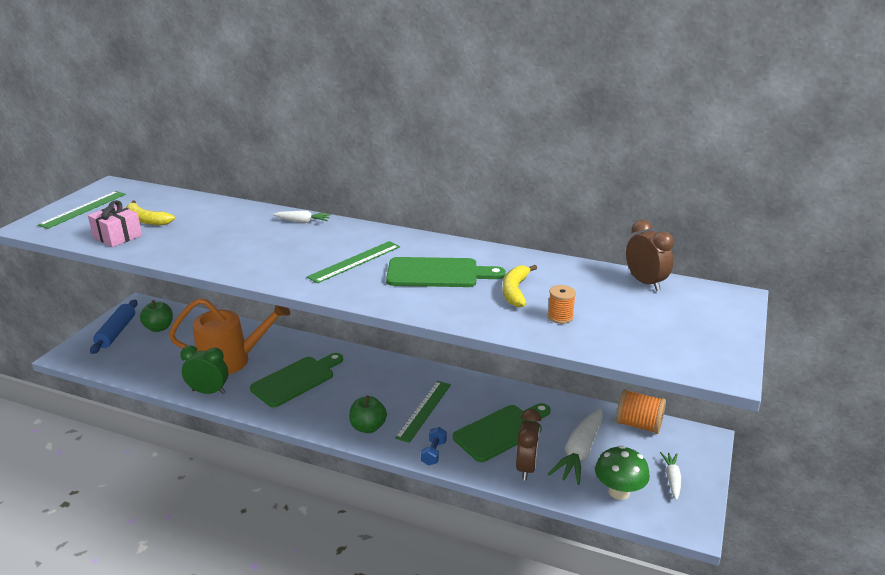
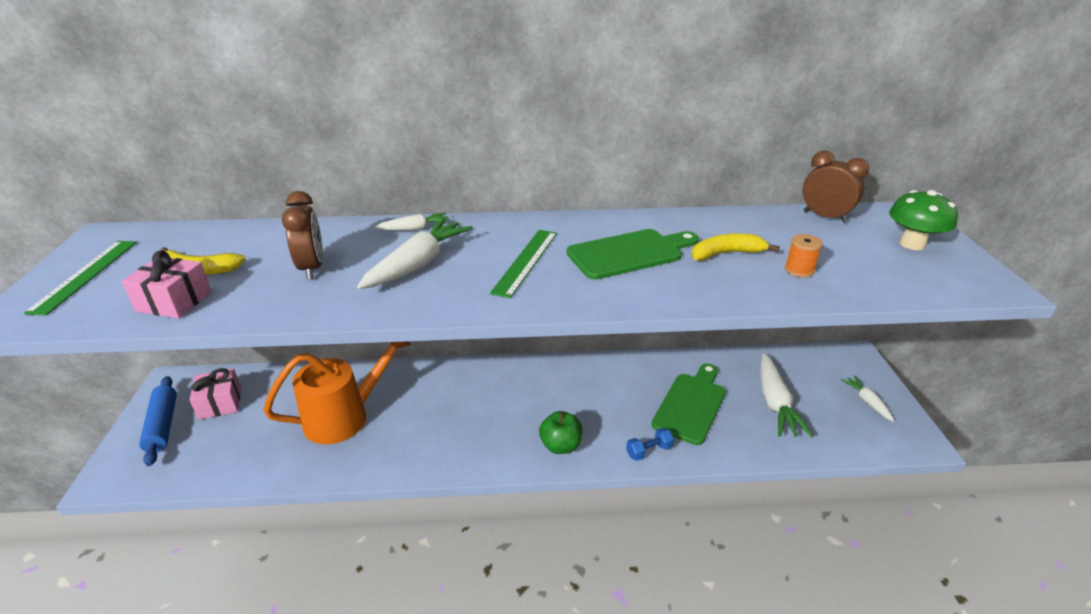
camera: 25 degrees left, 5 degrees up
green apple [140,300,173,332] -> pink gift [189,368,241,420]
green clock [180,345,228,394] -> none
green cutting board [250,353,343,407] -> none
green ruler [395,381,451,443] -> none
blue dumbbell [421,427,447,466] -> blue dumbbell turned 75 degrees clockwise [626,428,674,461]
yellow banana [503,265,537,307] -> yellow banana turned 90 degrees clockwise [691,233,780,261]
brown clock [516,409,541,480] -> brown clock moved to [282,191,323,279]
green mushroom [595,445,650,500] -> green mushroom moved to [889,190,958,250]
orange spool [616,389,666,434] -> none
none -> white carrot [357,218,473,289]

